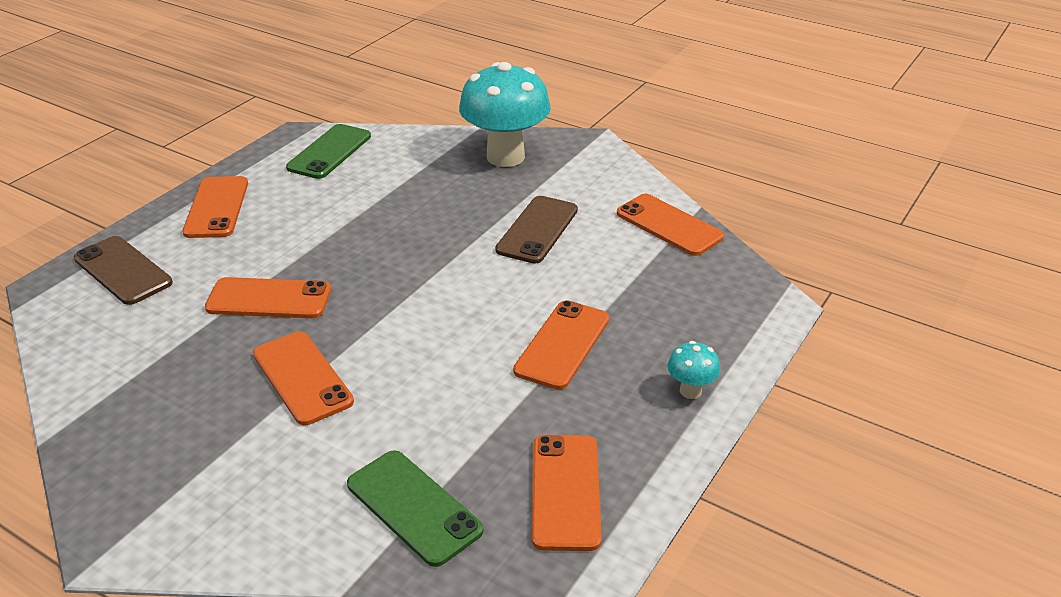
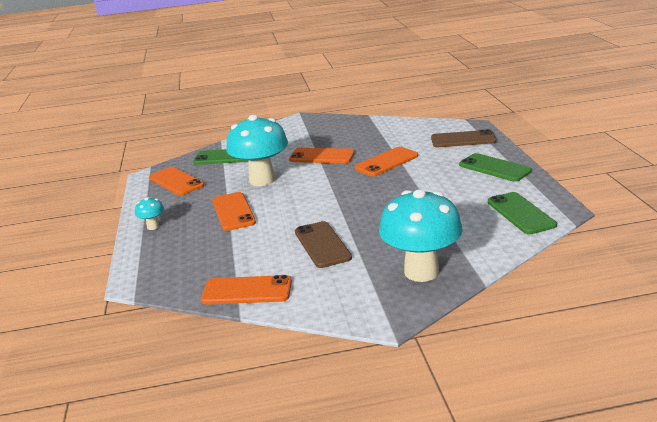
camera: 140 degrees right, 10 degrees down
orange phone [182,176,248,238] -> green phone [459,153,532,182]
none -> turquoise mushroom [226,115,288,186]

